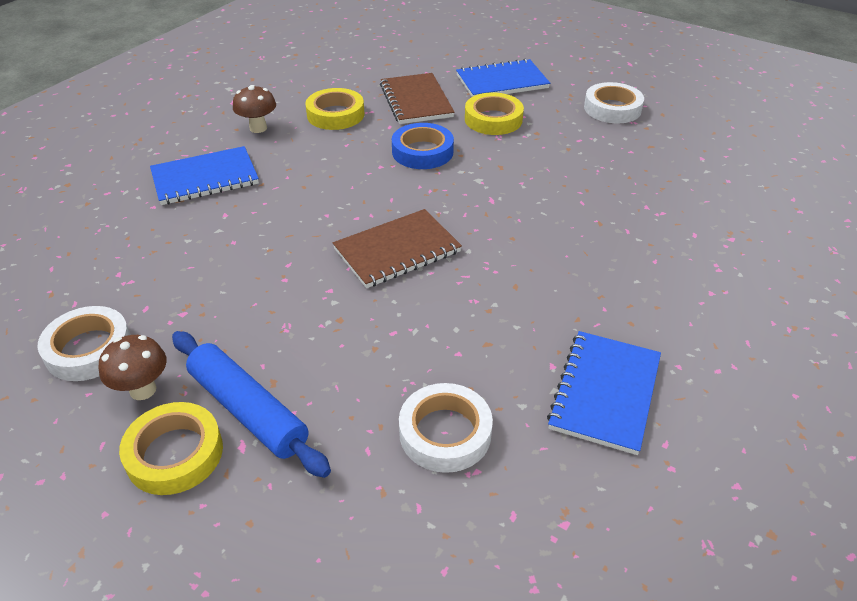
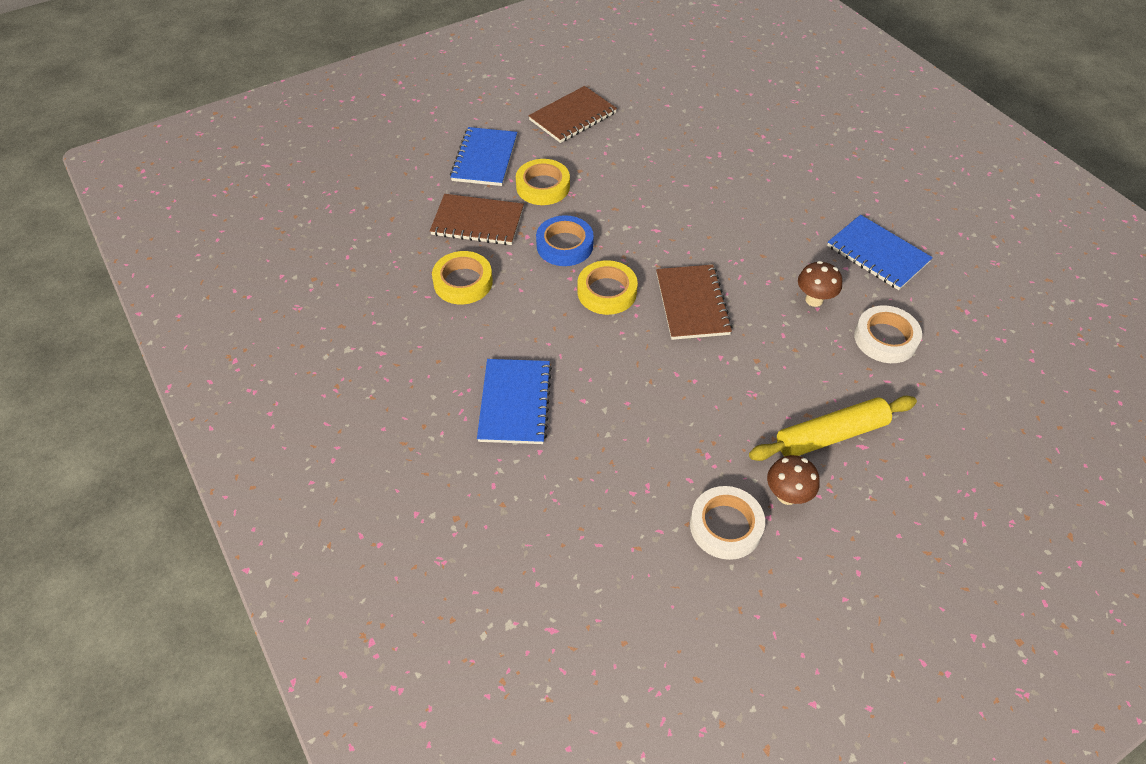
camera: 65 degrees left, 10 degrees up
yellow tape [119,402,223,495] -> yellow tape moved to [578,260,638,315]
blue rolling pin [172,331,331,478] -> yellow rolling pin [749,396,917,461]
brown mushroom [233,85,276,133] -> brown mushroom moved to [798,261,842,307]
white tape [584,82,644,124] -> brown notebook [528,86,617,143]

